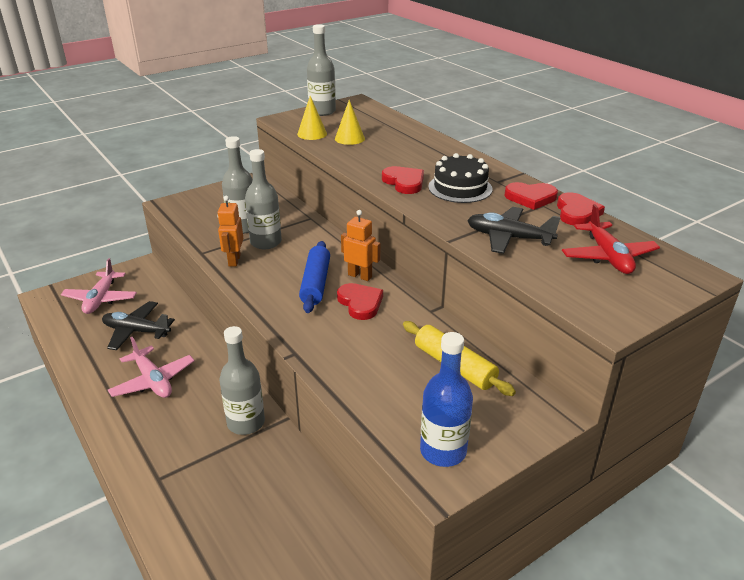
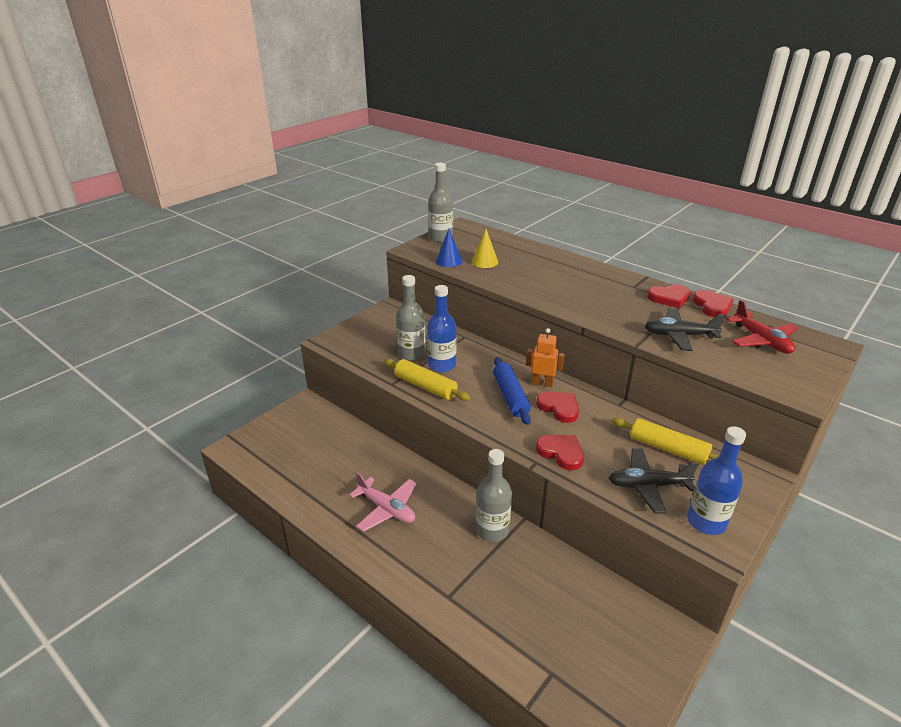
camera: 15 degrees left, 0 degrees up
pink plane [61,258,137,314] -> none
black plane [102,301,175,350] -> black plane moved to [609,449,698,514]
orange robot [217,196,243,267] -> yellow rolling pin [384,359,470,401]
grey bottle [245,149,282,249] -> blue bottle [427,285,457,372]
yellow cone [297,96,327,140] -> blue cone [436,229,462,267]
red heart [382,166,424,194] -> red heart moved to [536,435,584,470]
black cake [429,153,493,203] -> none

